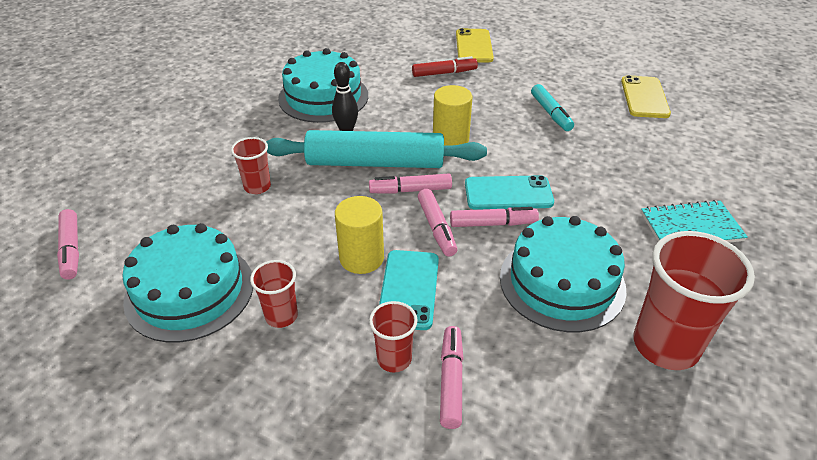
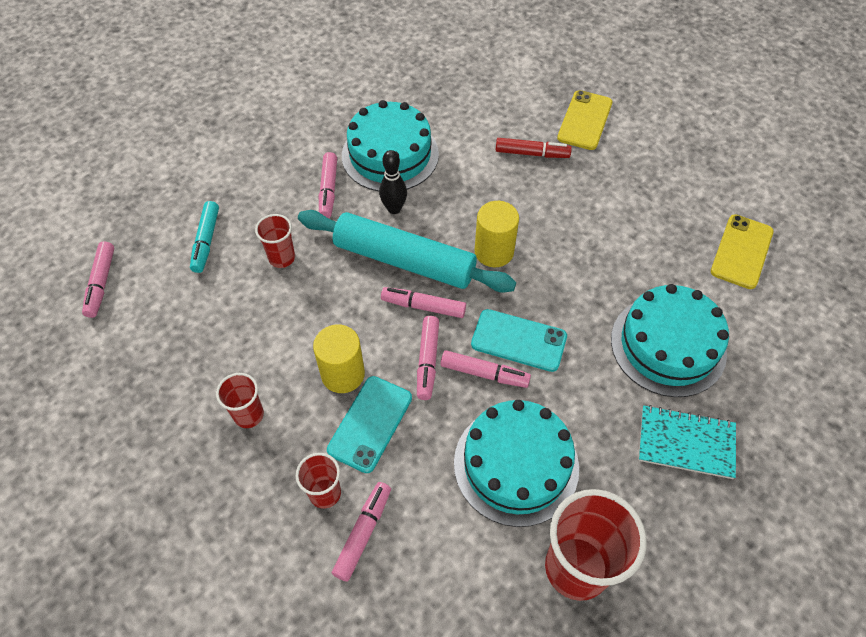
camera: 20 degrees right, 15 degrees up
turquoise cake [122,223,253,342] -> turquoise cake moved to [611,284,729,397]
turquoise marker [531,84,574,131] -> turquoise marker moved to [190,201,219,273]
none -> pink marker [319,152,337,218]

